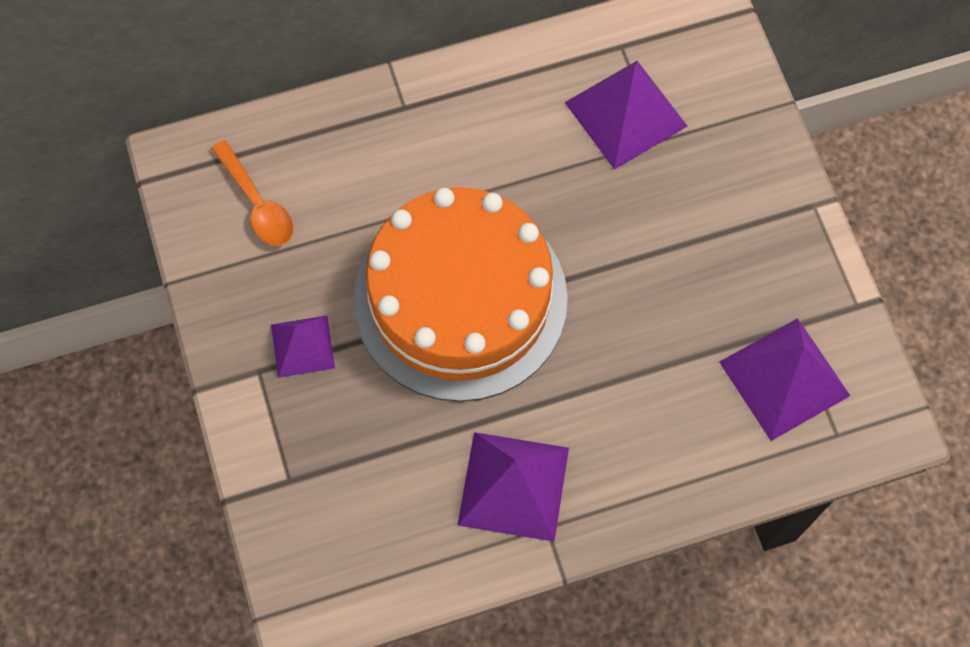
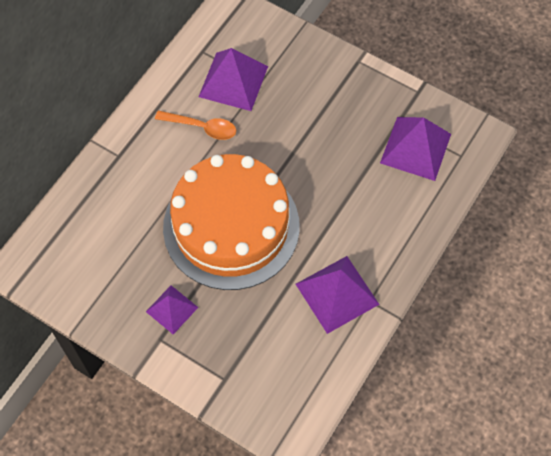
camera: 40 degrees left, 5 degrees down
orange spoon [211,140,294,246] -> orange spoon moved to [155,110,236,140]

